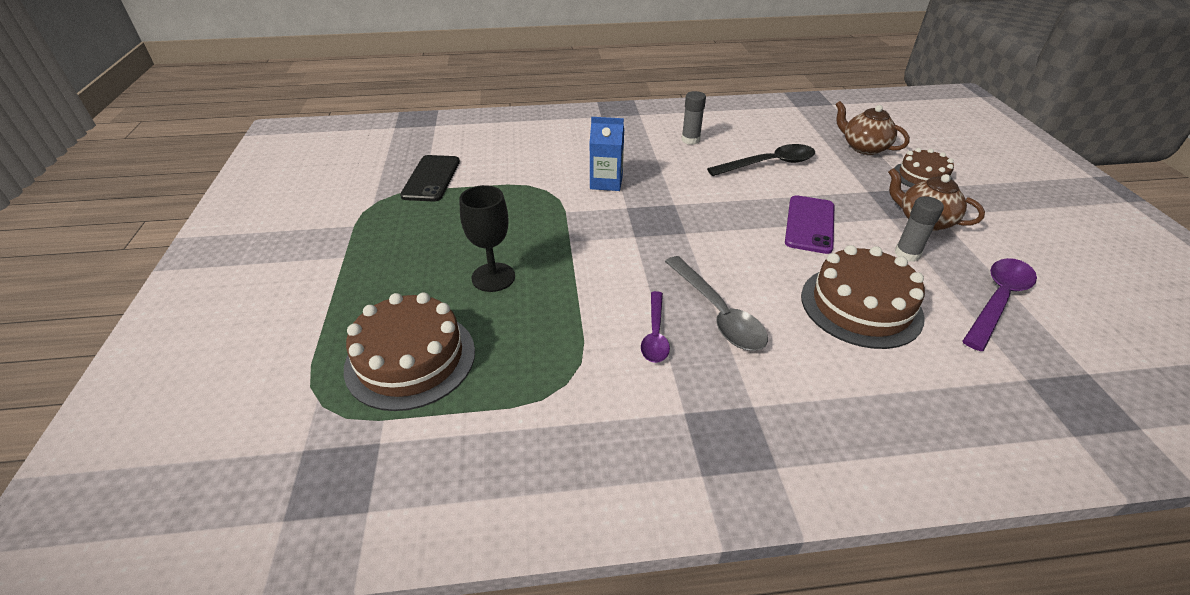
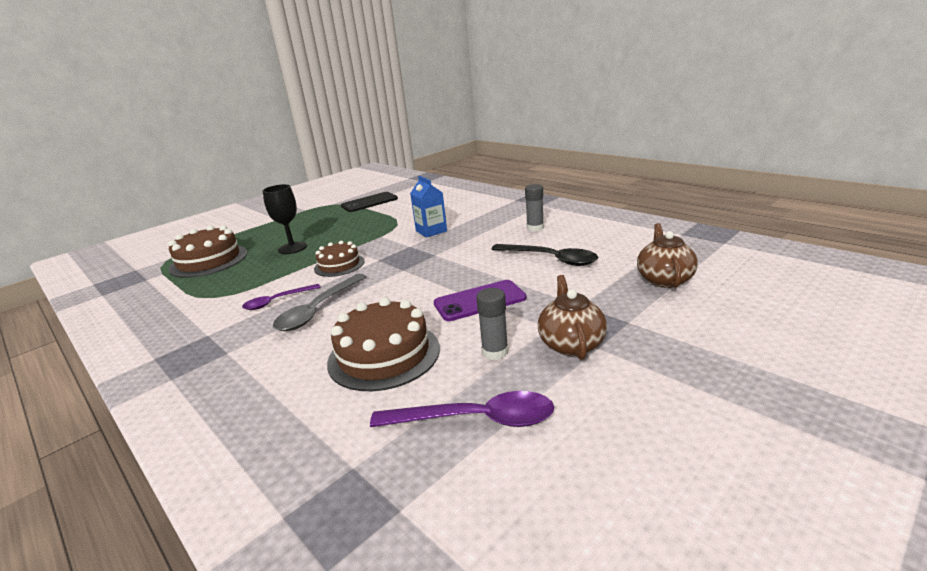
camera: 55 degrees right, 15 degrees down
brown cake [895,148,954,187] -> brown cake moved to [314,241,365,277]

